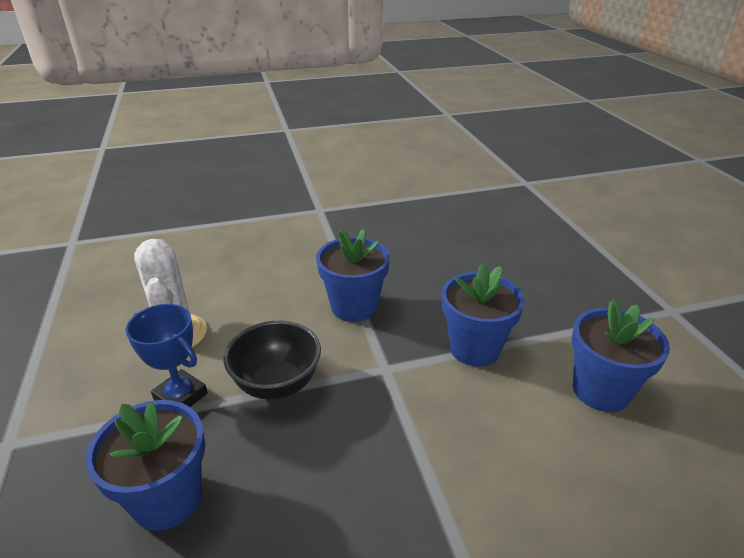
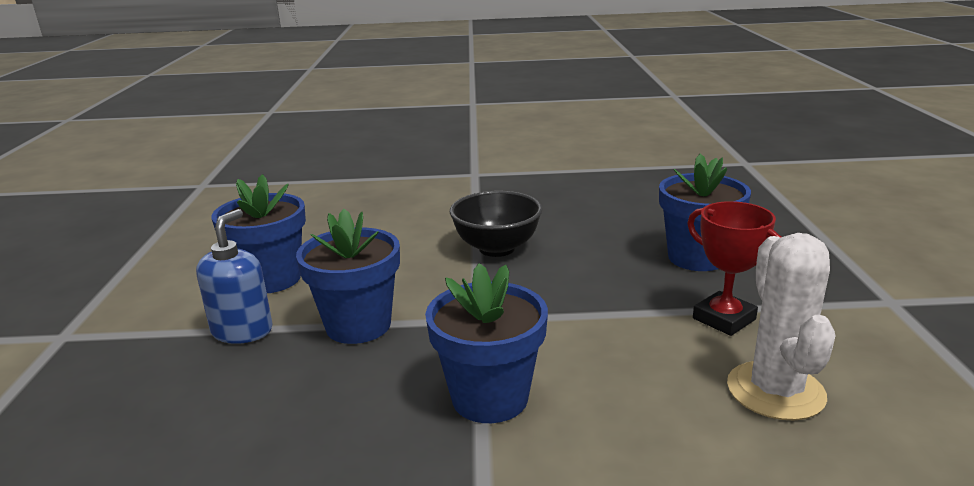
camera: 165 degrees left, 10 degrees down
blue trophy [126,304,208,407] -> red trophy [687,201,781,336]
black bowl [224,321,321,400] -> black bowl moved to [449,191,542,257]
none -> blue soap dispenser [196,209,273,344]

